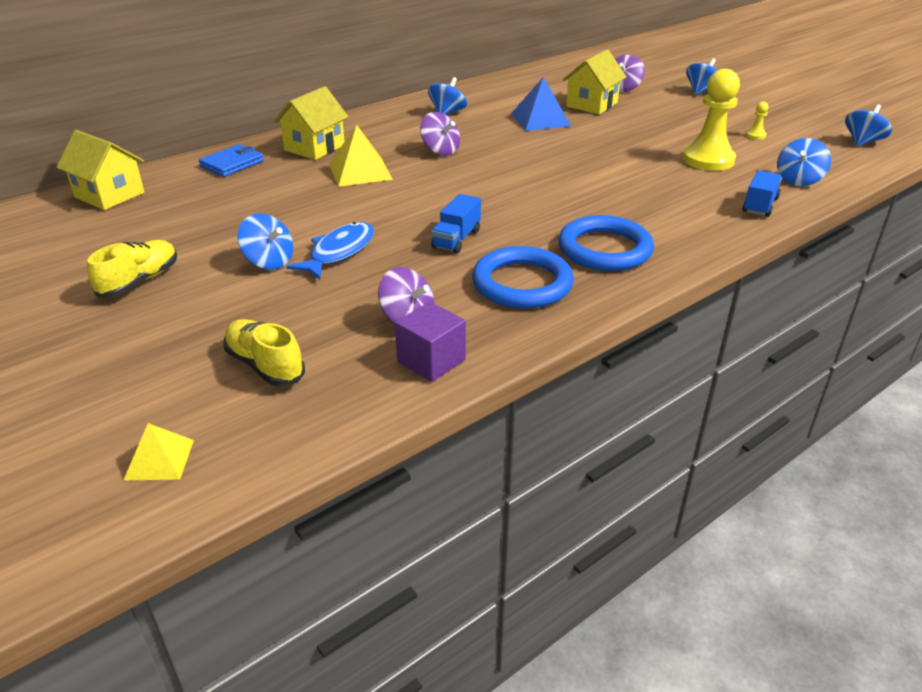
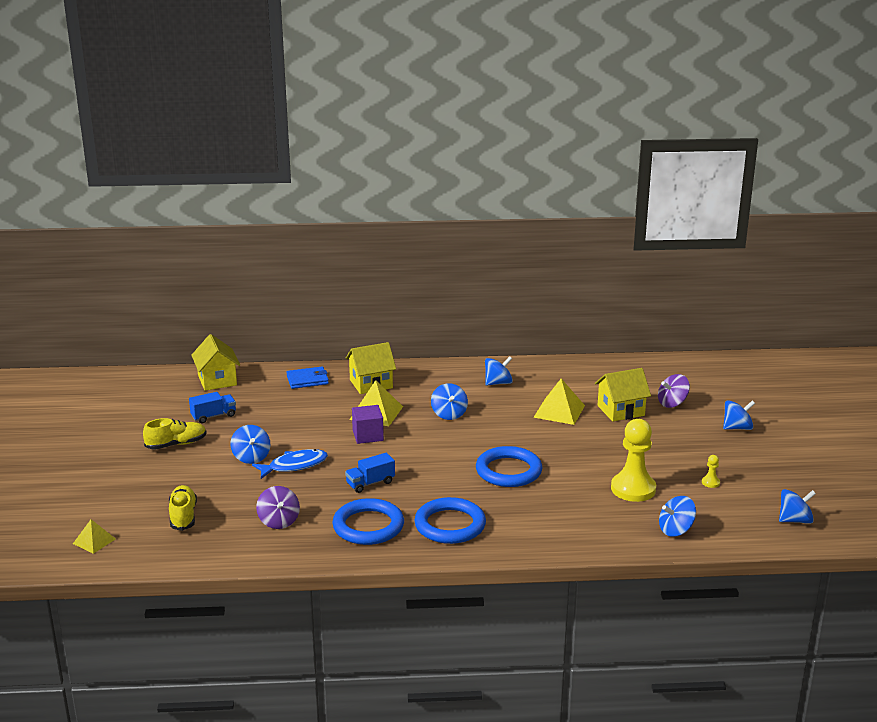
camera: 35 degrees right, 10 degrees down
purple cube [395,302,466,382] -> purple cube moved to [352,405,384,444]
purple spinning top [420,112,460,156] -> blue spinning top [431,383,468,420]
blue pyramid [511,77,571,131] -> yellow pyramid [533,378,585,425]
blue truck [742,170,782,217] -> blue truck moved to [189,392,236,423]
none -> blue ring [476,446,542,487]

